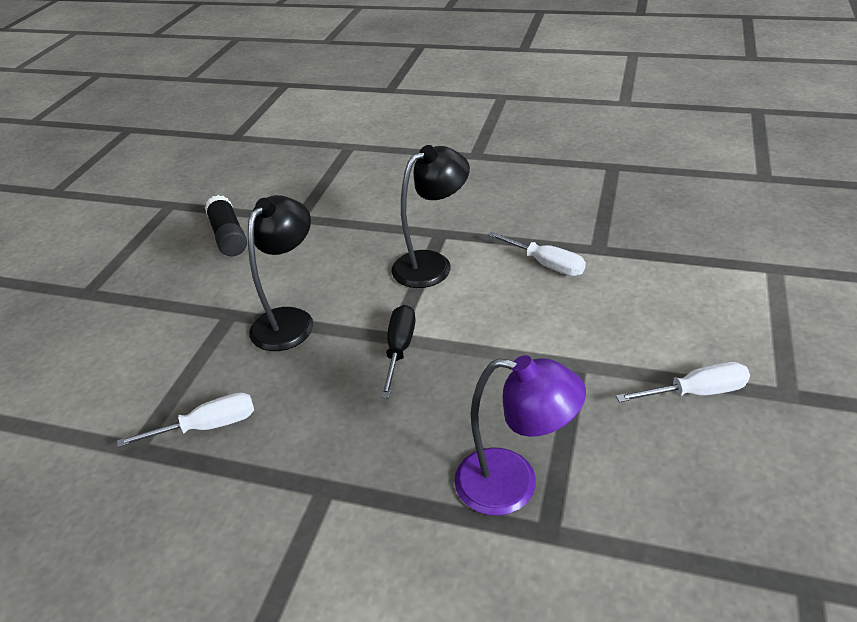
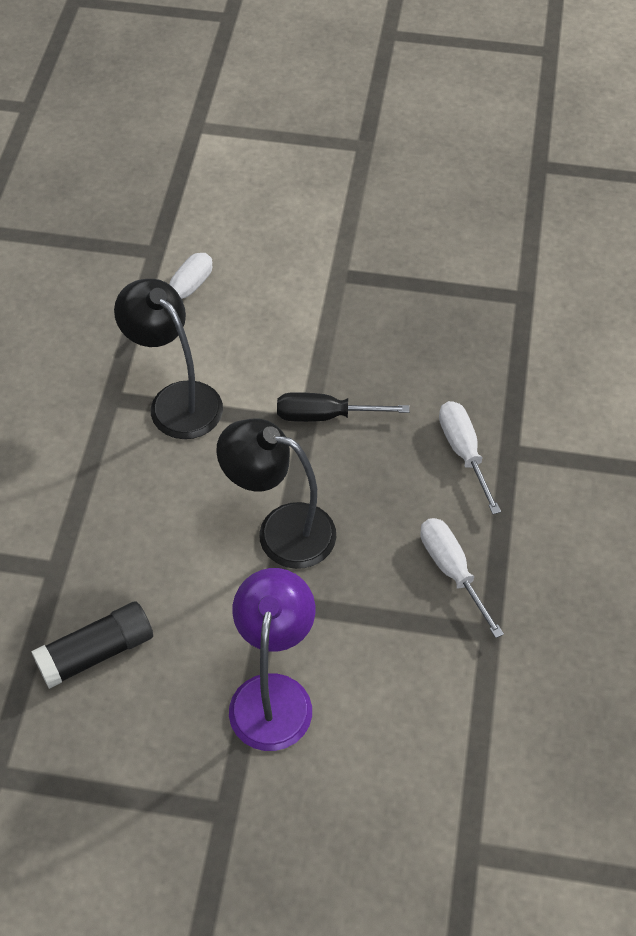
camera: 100 degrees left, 15 degrees up
purple lamp [454,355,586,516] -> purple lamp moved to [229,568,315,751]
white screwdriver [616,362,750,403] -> white screwdriver moved to [439,401,501,514]

